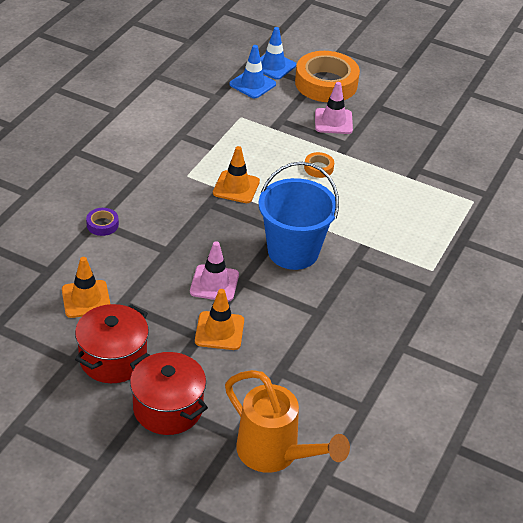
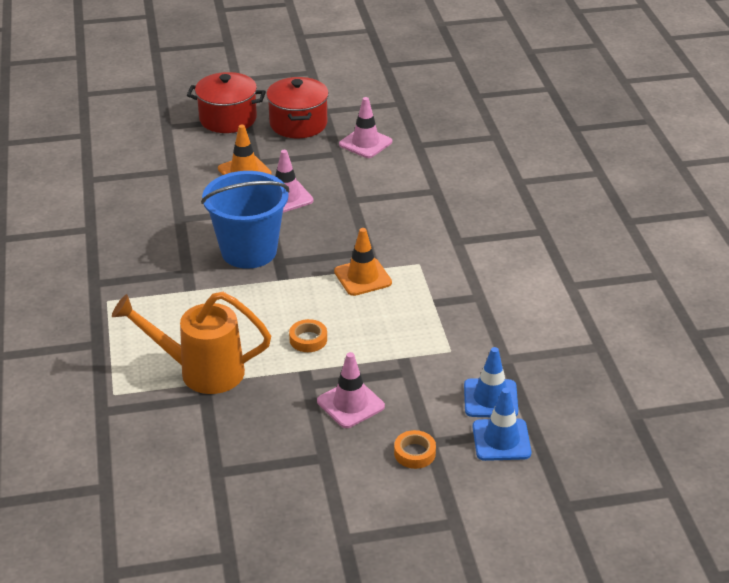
camera: 145 degrees right, 5 degrees down
orange traffic cone [62,257,110,318] -> pink traffic cone [339,97,392,158]
purple tape [86,208,119,236] -> none
orange watering can [225,370,350,473] -> orange watering can moved to [112,292,271,394]
orange tape [295,51,360,102] -> orange tape [394,430,436,469], size x0.43

